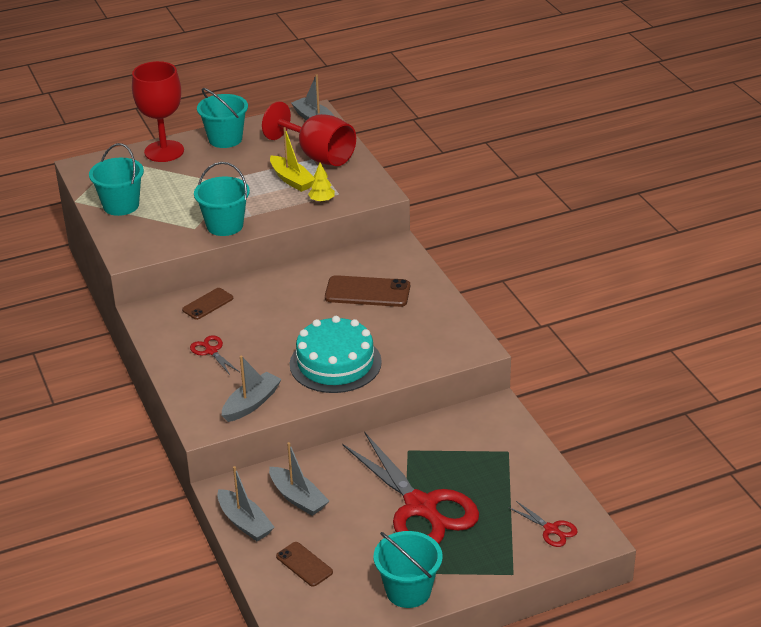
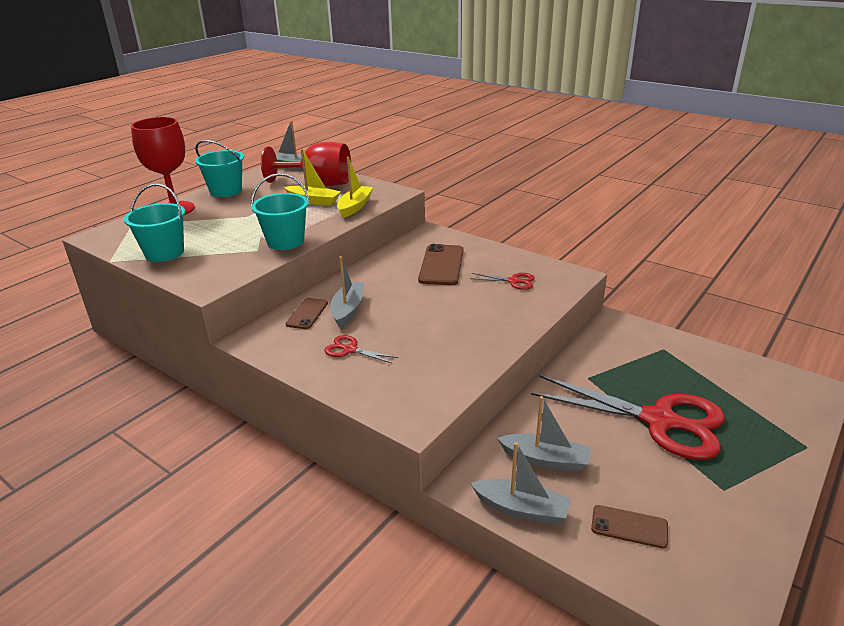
camera: 30 degrees left, 5 degrees down
grey boat [222,355,282,422] -> grey boat moved to [330,256,364,327]
turquoise cake [290,316,382,393] -> none
yellow tree [308,163,335,203] -> yellow boat [337,157,373,218]
brown phone [325,275,410,307] -> brown phone turned 60 degrees counterclockwise [418,244,464,285]
turquoise bucket [374,531,442,608] -> none
red scissors [508,501,578,547] -> red scissors moved to [470,273,535,290]

